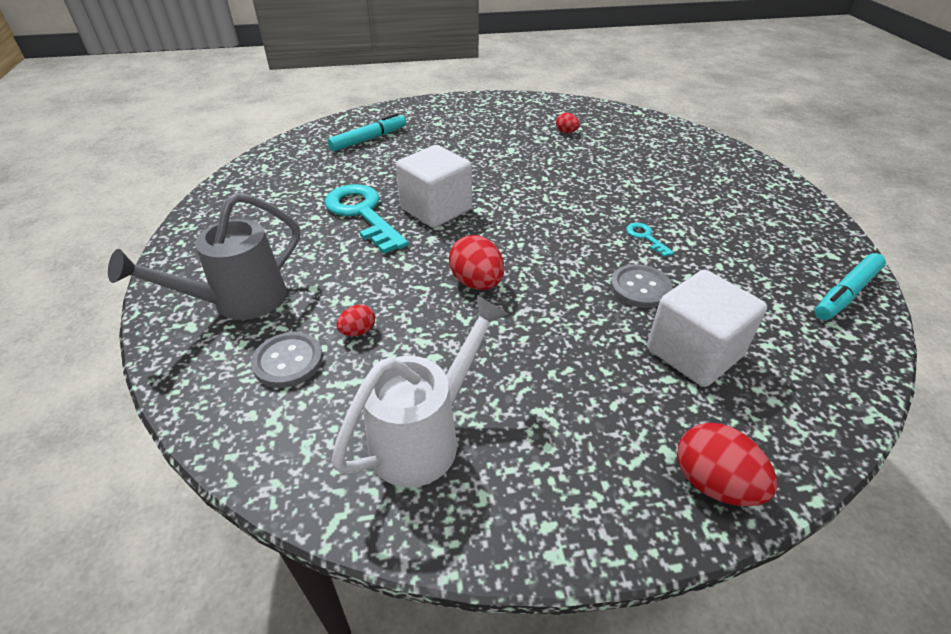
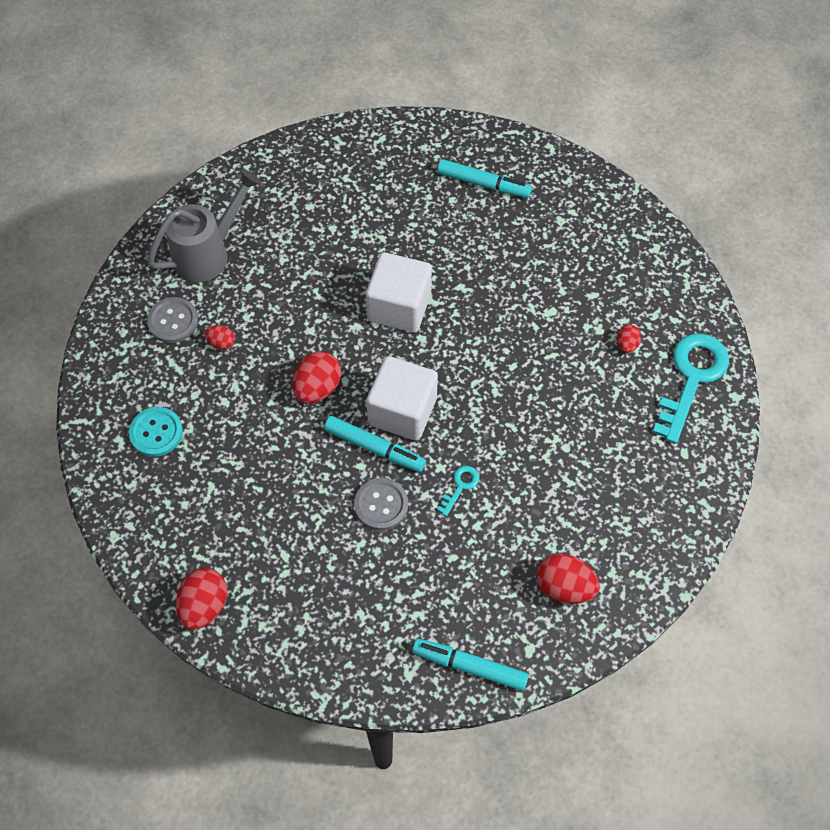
camera: 60 degrees right, 20 degrees up
grey watering can [108,193,300,320] -> grey watering can turned 120 degrees clockwise [147,169,261,282]
turquoise key [324,184,409,254] -> turquoise key moved to [652,333,729,444]
white watering can [332,295,508,487] -> turquoise button [129,407,183,457]
white cube [647,269,767,387] -> white cube moved to [366,356,438,441]
none -> turquoise marker [324,416,426,472]
none -> red egg [537,554,600,604]

